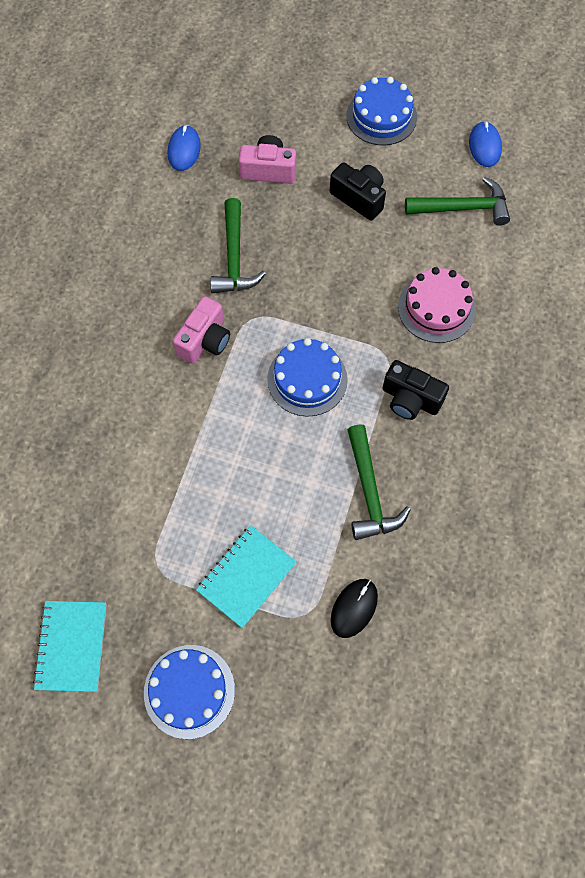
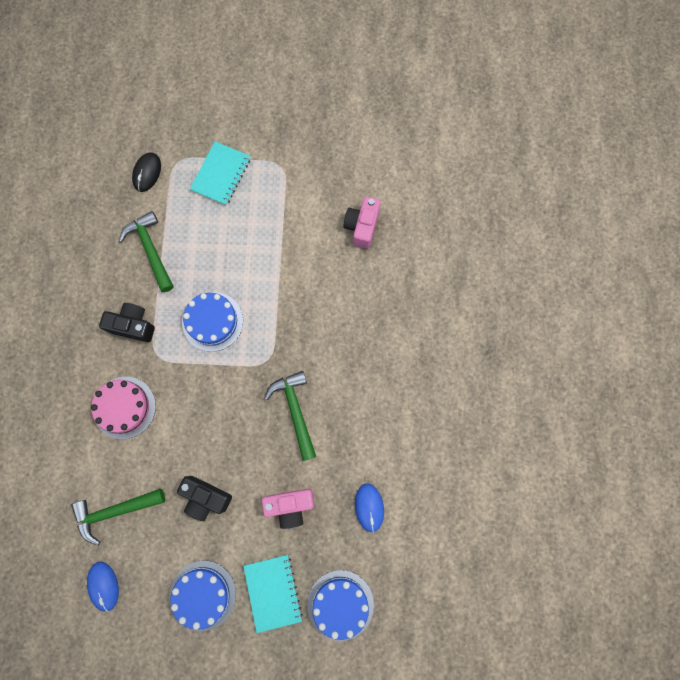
camera: 165 degrees right, 10 degrees up
turquoise notebook [33,601,107,692] -> turquoise notebook moved to [243,555,303,633]
blue cake [144,645,235,739] -> blue cake moved to [307,570,374,641]
pink camera [173,296,230,364] -> pink camera moved to [343,196,381,248]

